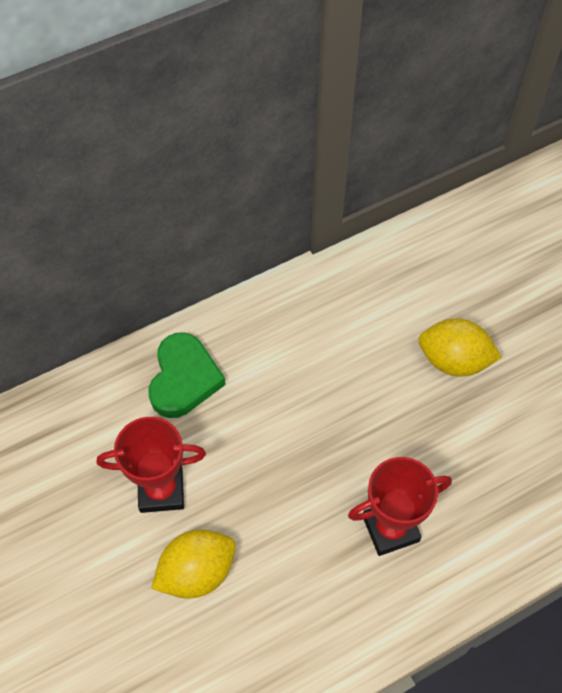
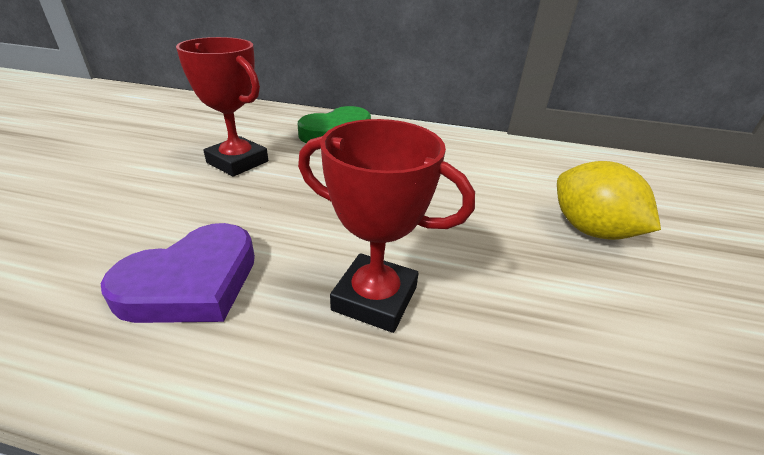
camera: 40 degrees right, 25 degrees down
yellow lemon [151,529,236,599] -> none
none -> purple heart [101,223,255,323]

